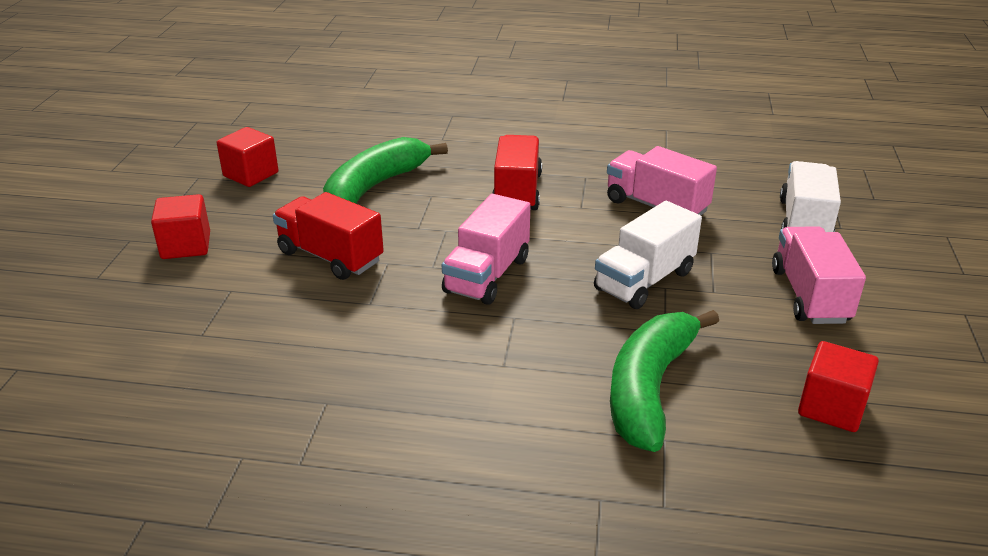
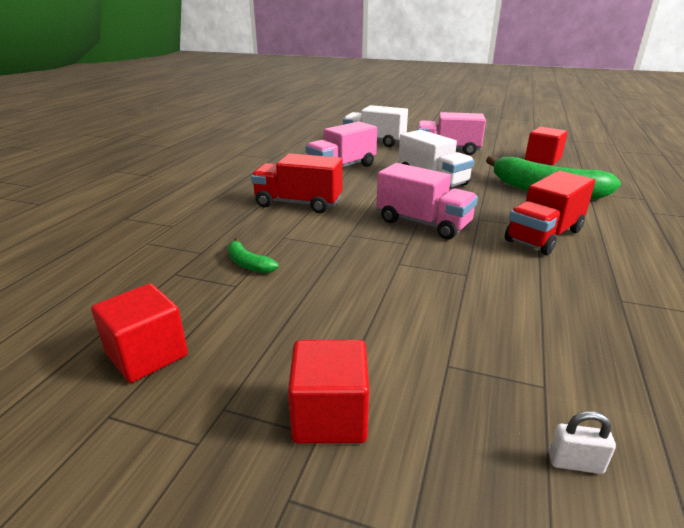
camera: 80 degrees left, 5 degrees down
red truck [273,192,384,280] -> red truck moved to [505,171,595,255]
green banana [323,137,448,204] -> green banana [228,238,278,273], size x0.43
none -> white padlock [549,411,616,474]

